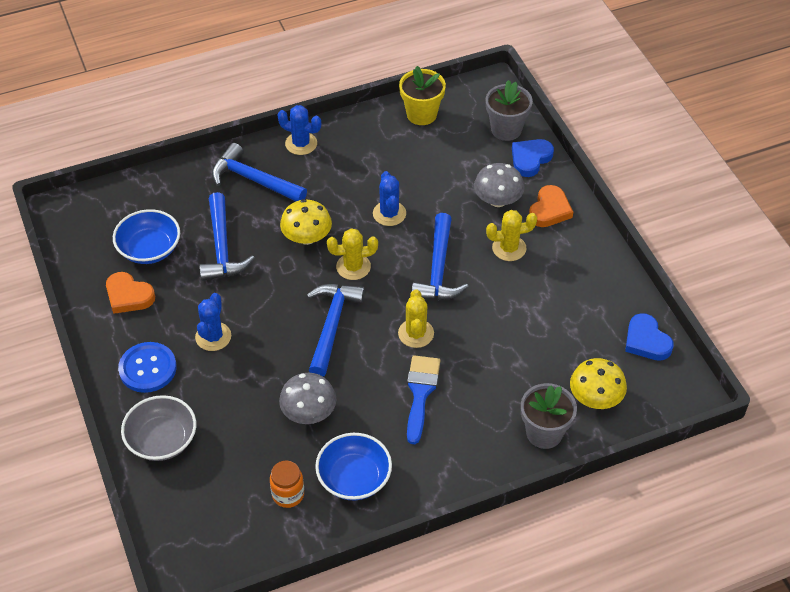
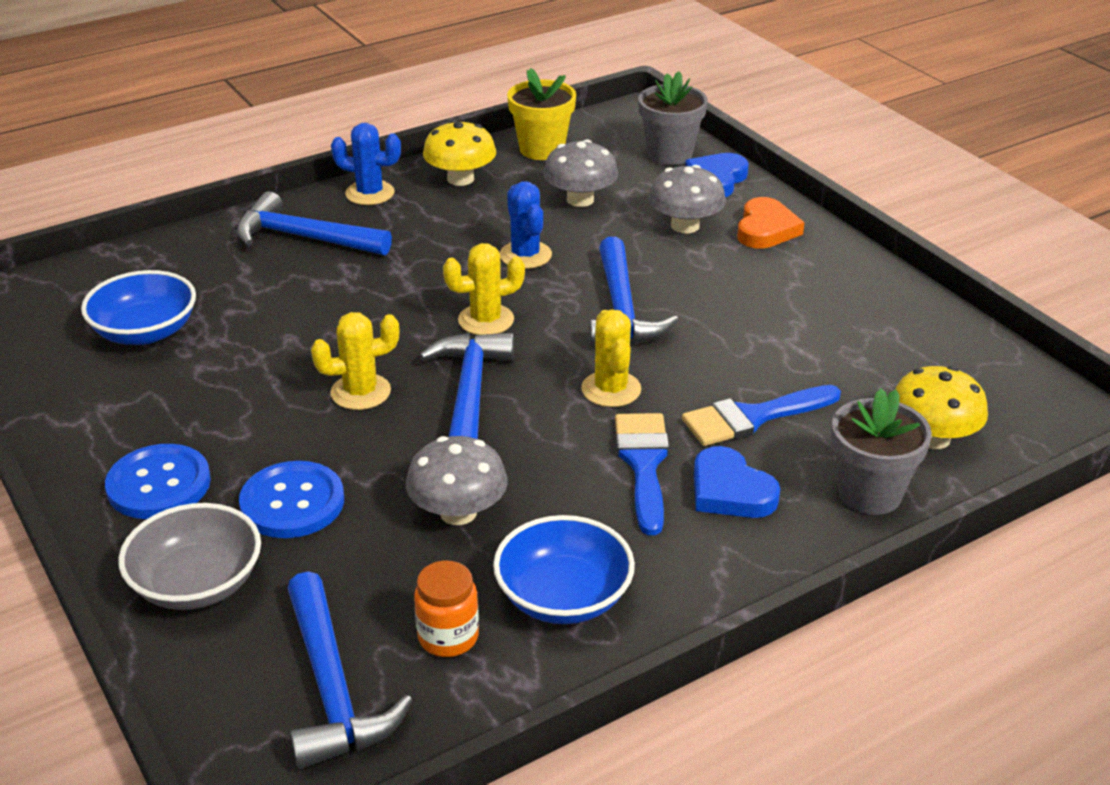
camera: 10 degrees left, 15 degrees down
orange heart [106,272,155,314] -> none
blue cactus [195,293,231,351] -> none
blue hammer [199,192,255,281] -> blue hammer moved to [287,571,413,769]
yellow mushroom [280,199,332,245] -> yellow mushroom moved to [423,120,496,186]
yellow cactus [486,210,537,261] -> yellow cactus moved to [311,312,399,410]
blue heart [625,313,674,361] -> blue heart moved to [694,446,780,518]
none -> blue button [239,461,344,538]
none -> grey mushroom [543,139,618,207]
none -> blue brush [682,385,841,446]

